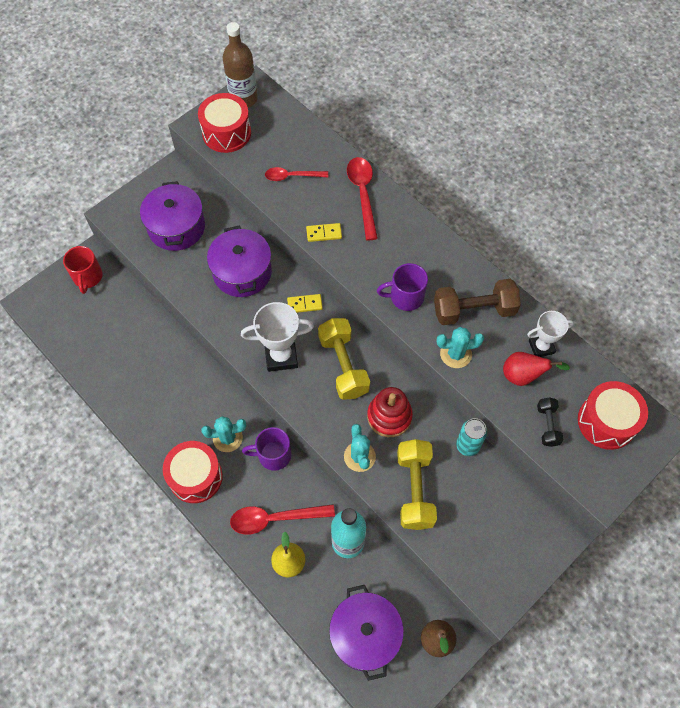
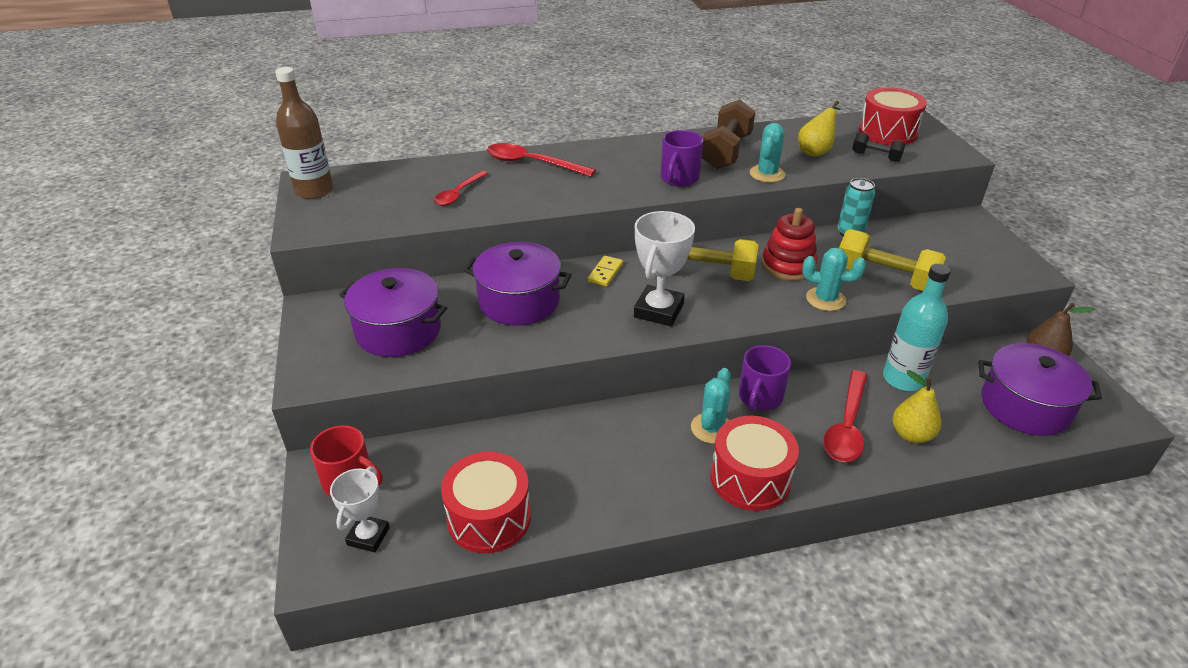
camera: 60 degrees left, 25 degrees down
red drum [198,93,251,153] -> red drum moved to [441,452,531,553]
yellow domino [306,223,342,242] -> none
red pear [503,352,570,386] -> yellow pear [798,101,841,157]
white trophy [527,311,574,357] -> white trophy moved to [330,467,390,552]

